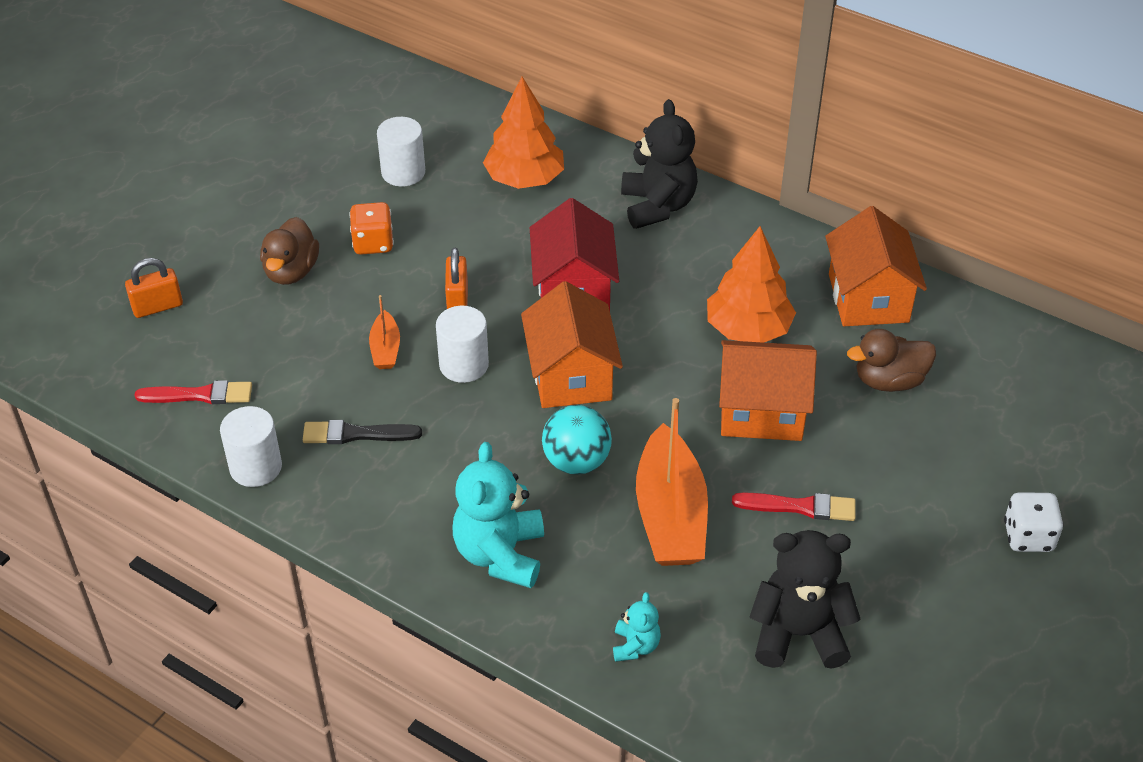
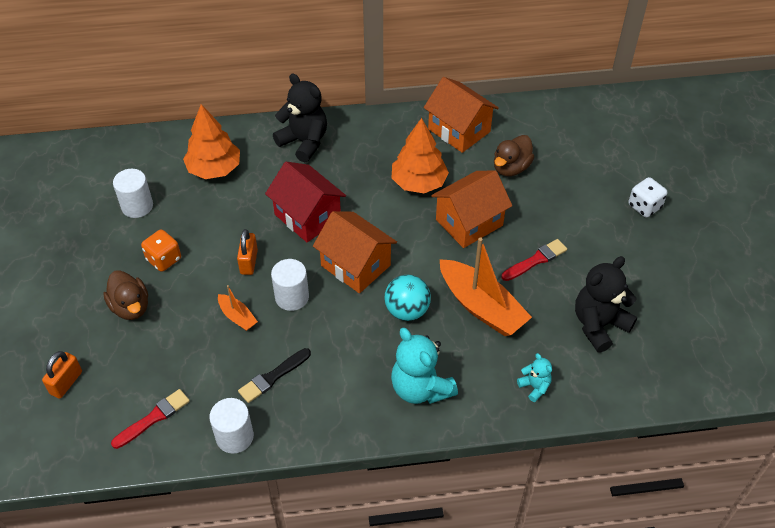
camera: 40 degrees left, 5 degrees up
orange padlock [445,248,468,309] -> orange padlock turned 45 degrees clockwise [237,229,258,275]

